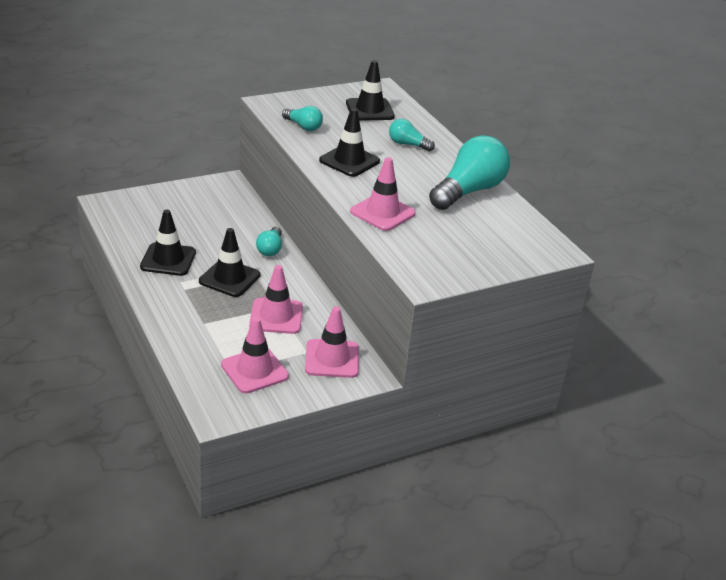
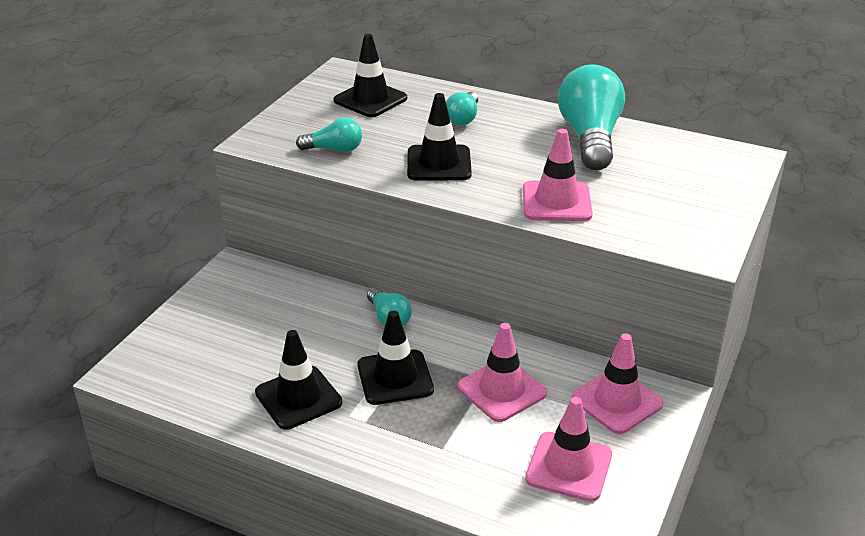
camera: 35 degrees left, 0 degrees up
turquoise light bulb [389,119,435,152] -> turquoise light bulb turned 60 degrees counterclockwise [446,92,478,126]

